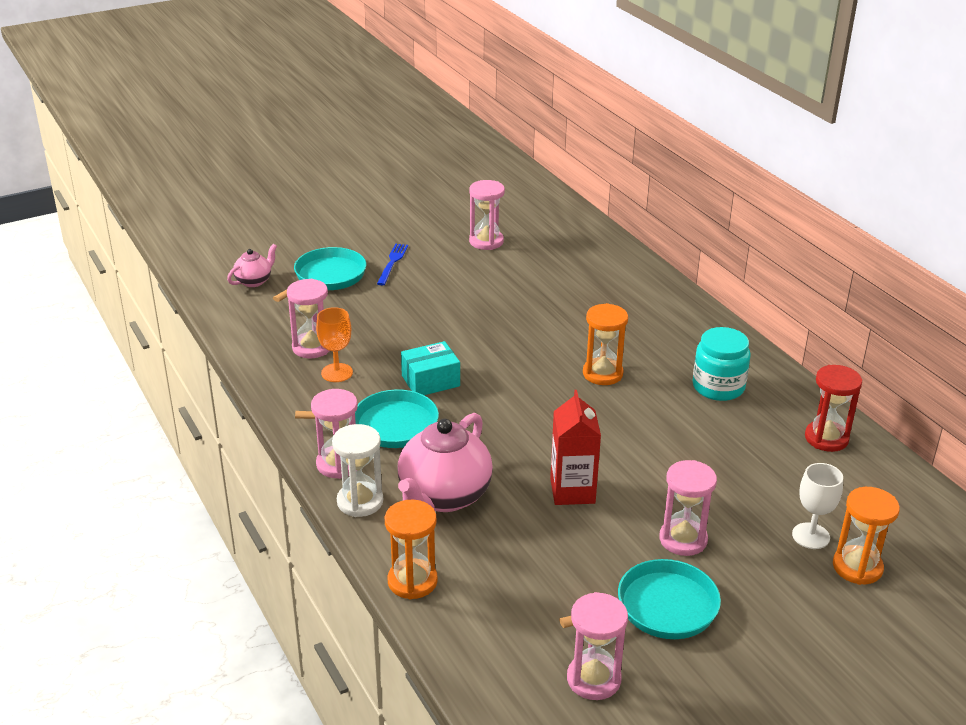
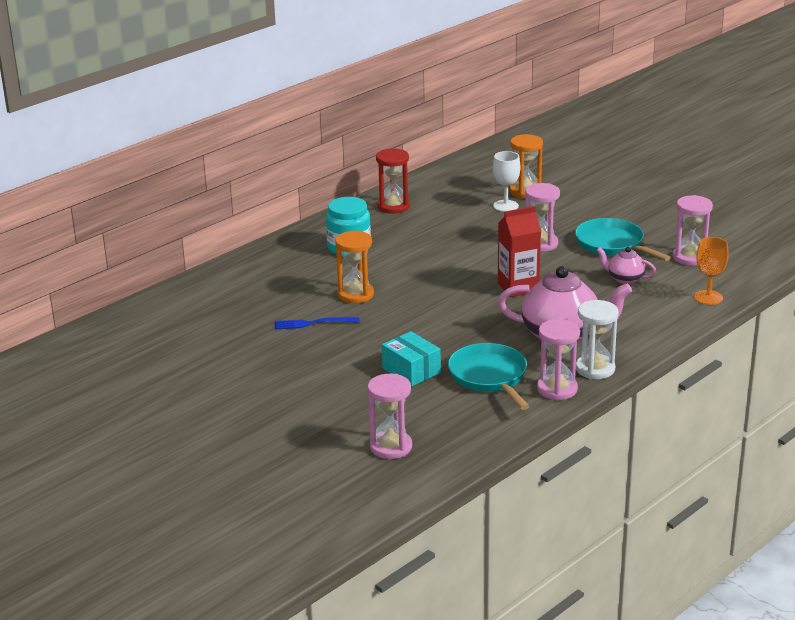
camera: 105 degrees left, 5 degrees down
pink teapot [227,244,277,287] -> pink teapot moved to [597,247,656,284]
turquoise pan [273,247,366,302] -> none
orange goblet [316,307,353,382] -> orange goblet moved to [694,237,729,305]
blue fork [377,243,408,286] -> blue fork moved to [275,317,360,330]
orange hourglass [385,500,438,599] -> none
pink hourglass [469,180,505,250] -> none

